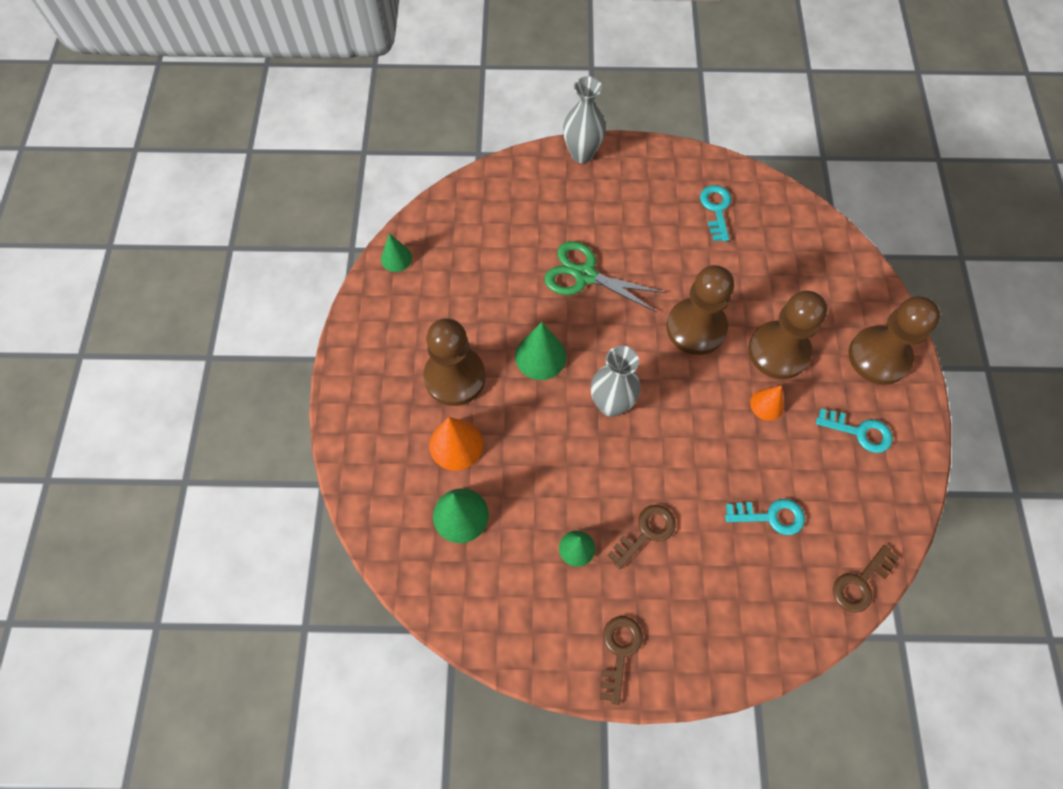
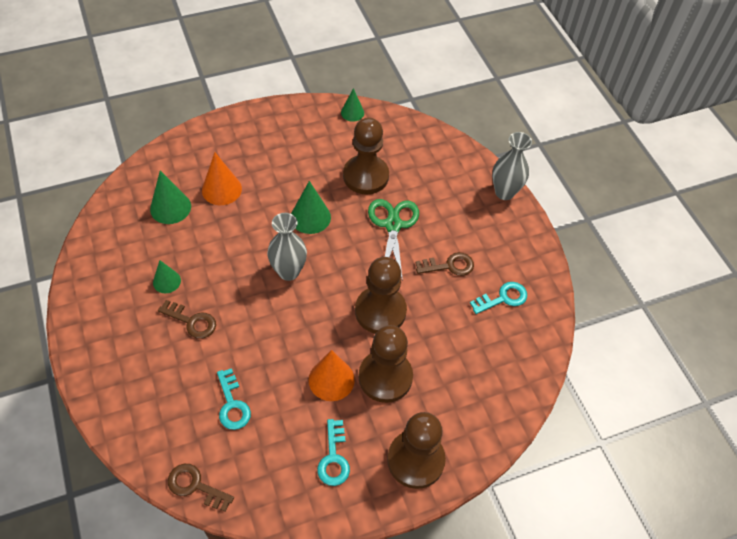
camera: 65 degrees right, 10 degrees down
brown pawn [423,318,486,406] -> brown pawn moved to [343,117,389,194]
brown key [600,616,643,705] -> brown key moved to [416,252,474,276]
orange cone [750,386,784,421] -> orange cone [309,350,355,401], size x1.56

